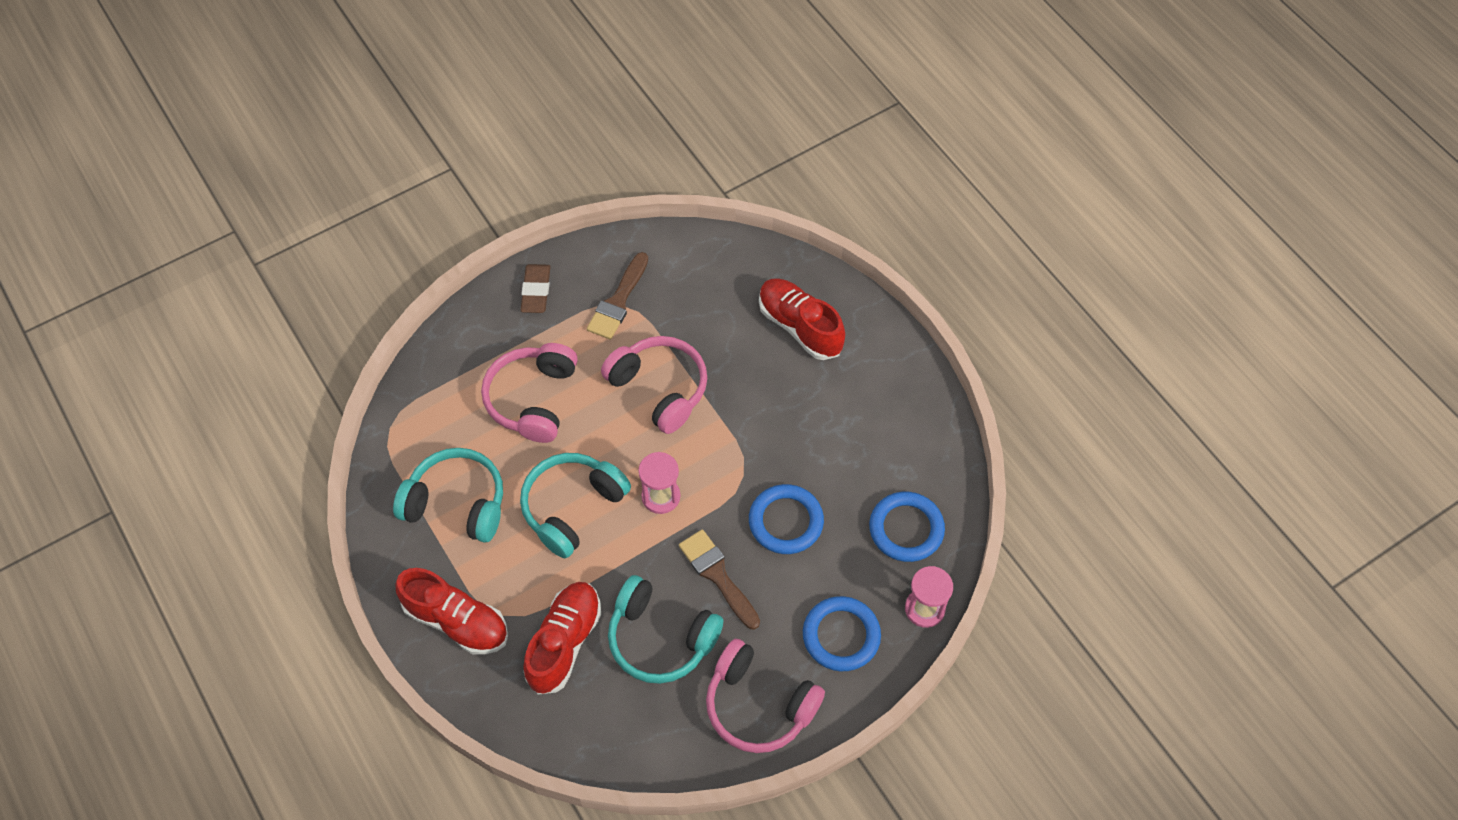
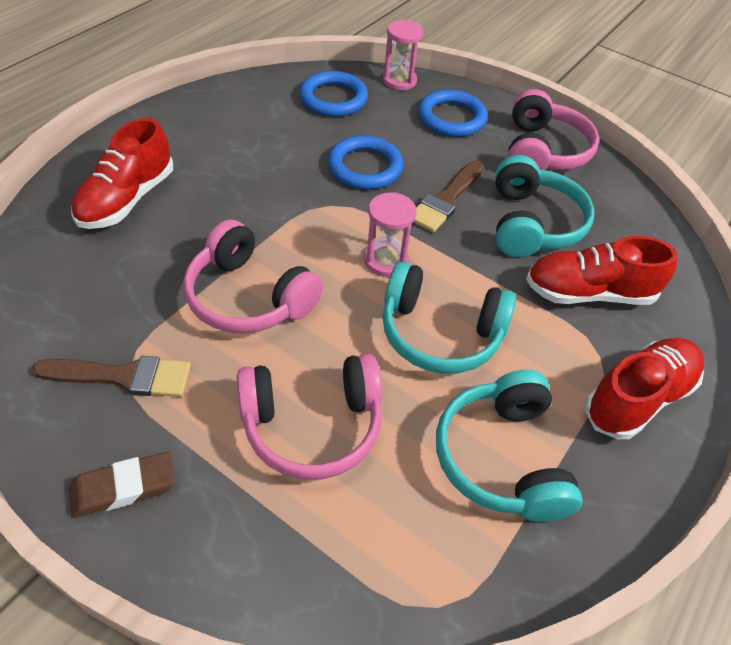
camera: 115 degrees left, 10 degrees down
red shoe [395,568,508,655] -> red shoe turned 45 degrees clockwise [585,338,704,439]
pink headphones [601,336,707,434] -> pink headphones turned 75 degrees counterclockwise [184,220,323,333]

